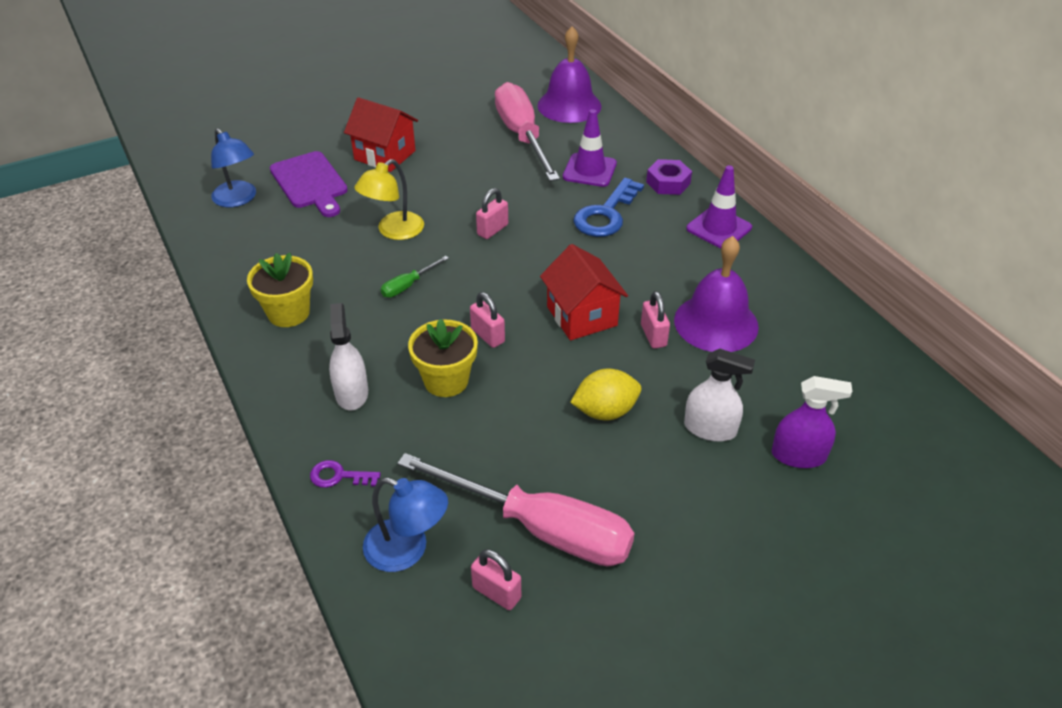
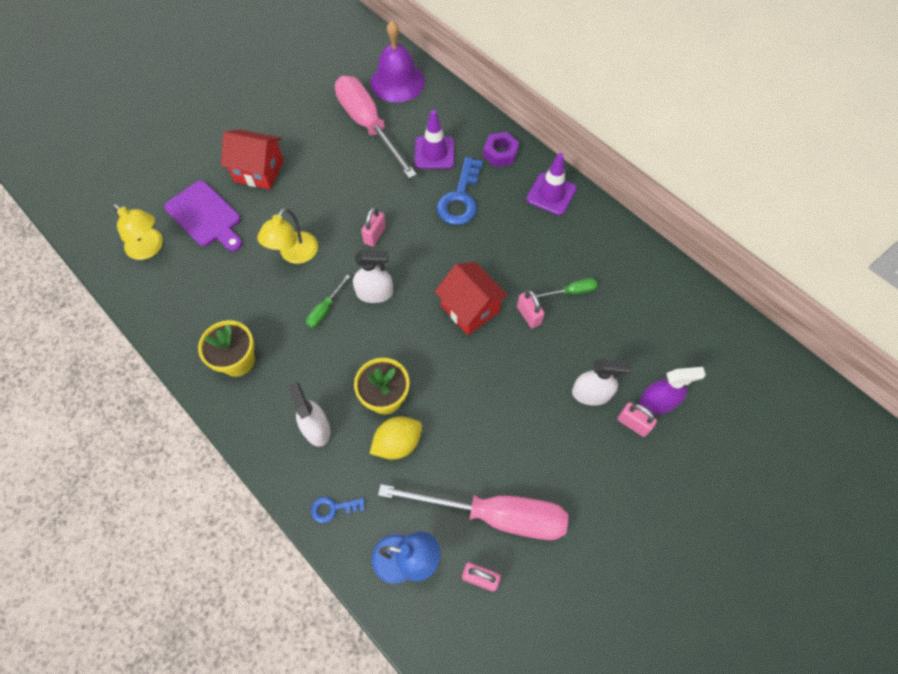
camera: 15 degrees left, 20 degrees up
blue lamp [211,129,256,207] -> yellow lamp [112,204,163,260]
purple key [310,460,381,488] -> blue key [311,497,365,523]
pink padlock [470,292,505,348] -> pink padlock moved to [617,402,657,437]
yellow lemon [570,369,641,420] -> yellow lemon moved to [370,416,422,460]
purple bell [674,236,759,352] -> green screwdriver [536,278,598,298]
none -> white spray bottle [353,250,393,303]

